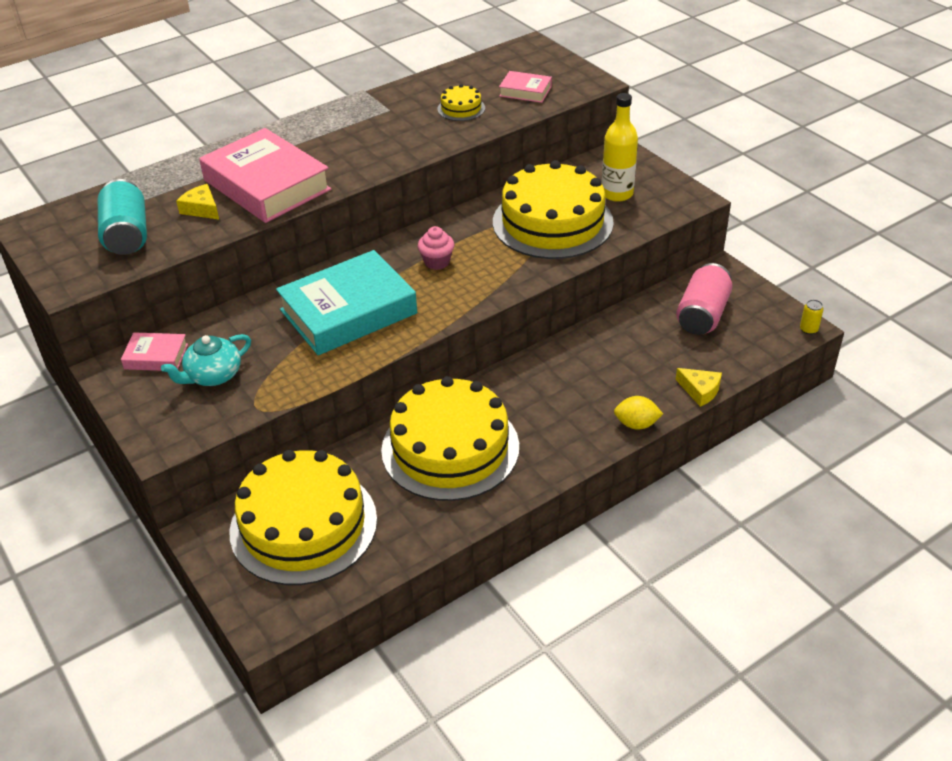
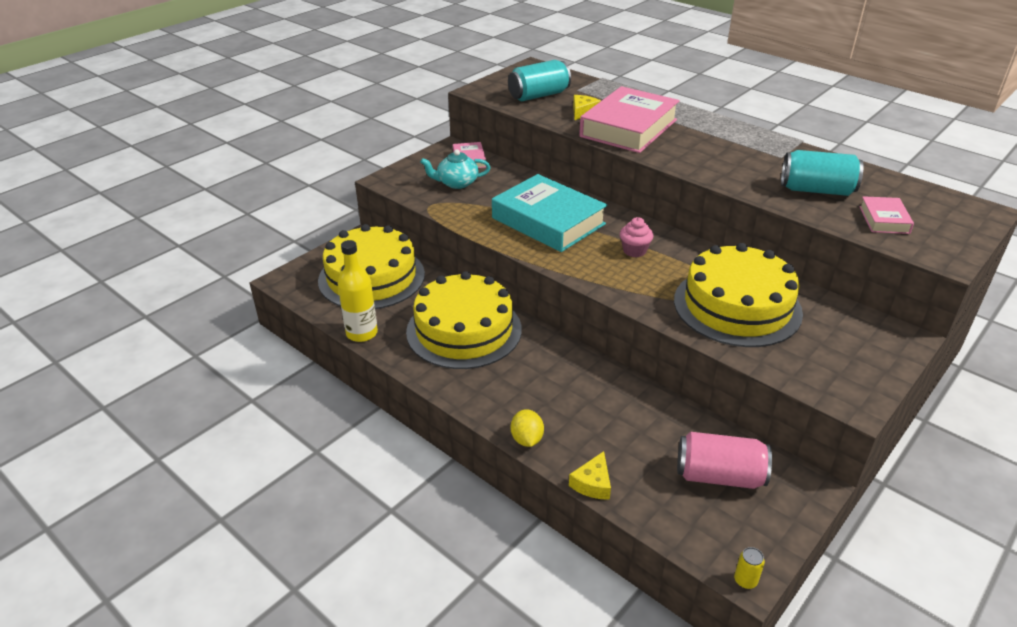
camera: 75 degrees right, 5 degrees down
turquoise teapot [161,334,251,386] -> turquoise teapot turned 45 degrees counterclockwise [420,149,491,189]
yellow cake [437,84,485,121] -> turquoise can [781,150,864,196]
yellow bottle [602,93,638,202] -> yellow bottle moved to [338,240,378,342]

